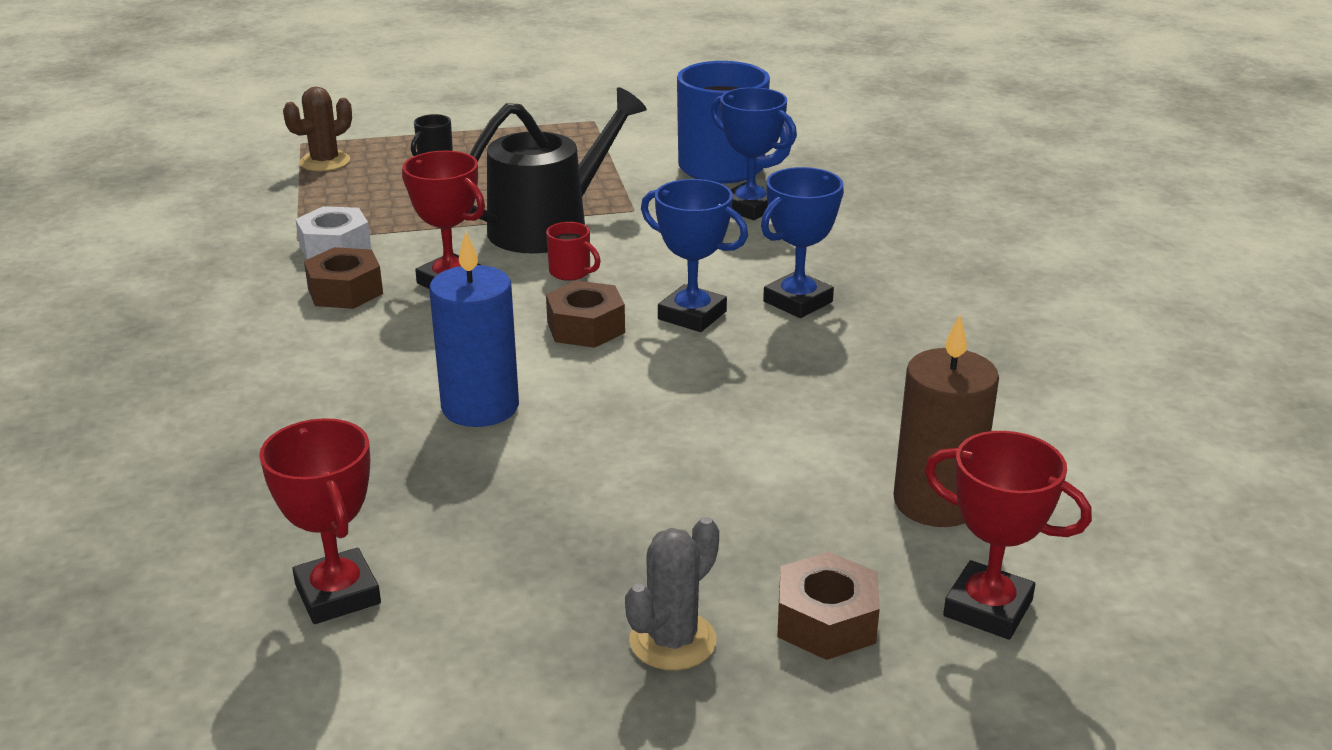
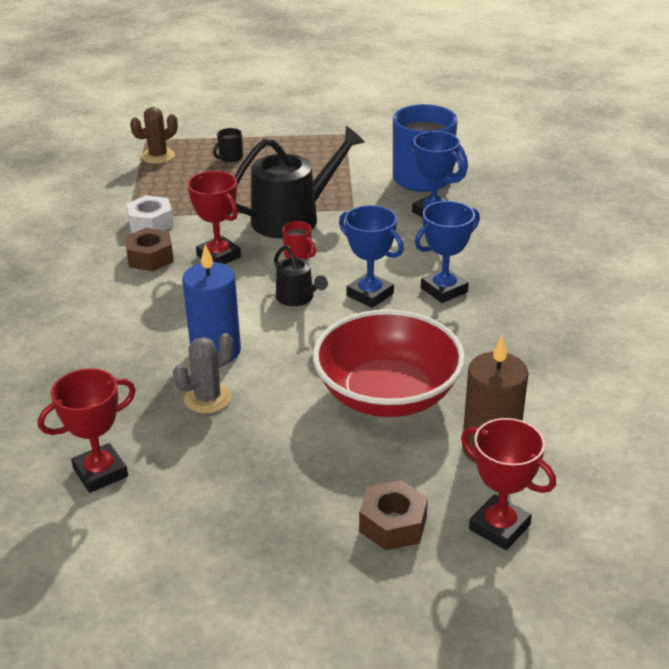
camera: 10 degrees right, 5 degrees up
red trophy [259,418,381,624] -> red trophy turned 75 degrees clockwise [38,368,136,493]
brown nut [546,280,625,348] -> black watering can [274,245,328,306]
grey cactus [625,517,719,670] -> grey cactus moved to [173,333,233,413]
none -> red bowl [313,309,465,417]

